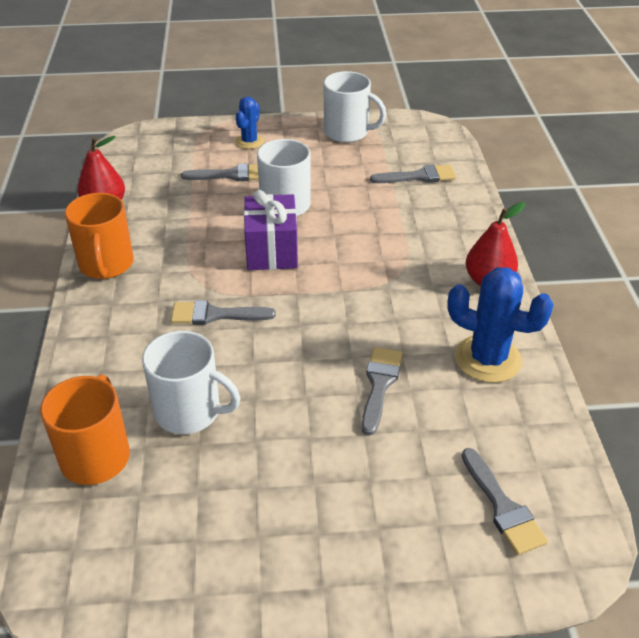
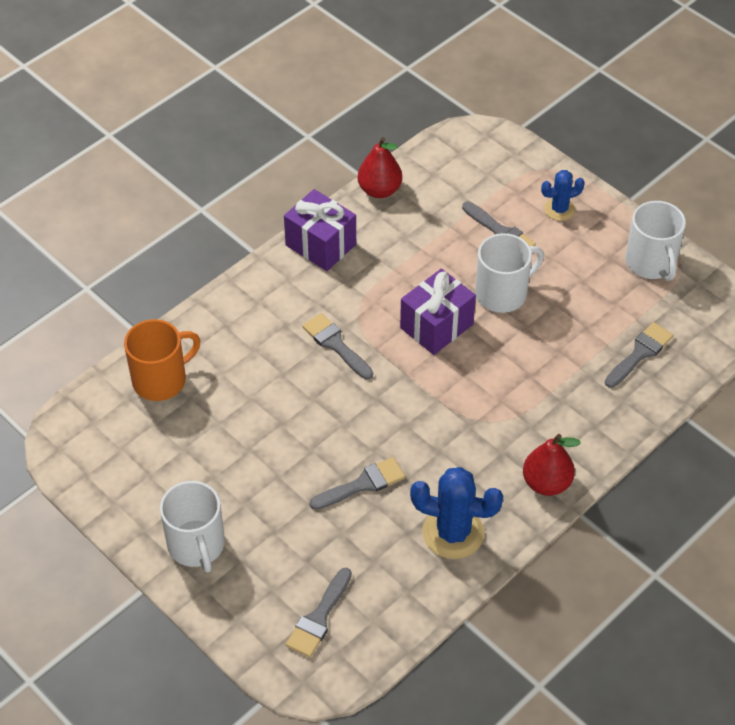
camera: 50 degrees right, 10 degrees up
orange mug [65,193,134,279] -> purple gift [284,189,356,271]
white mug [142,331,240,434] -> white mug moved to [160,481,225,573]
grey brush [370,165,456,183] -> grey brush turned 90 degrees counterclockwise [605,322,674,388]
blue cactus [447,267,554,383] -> blue cactus turned 60 degrees counterclockwise [410,467,503,559]

